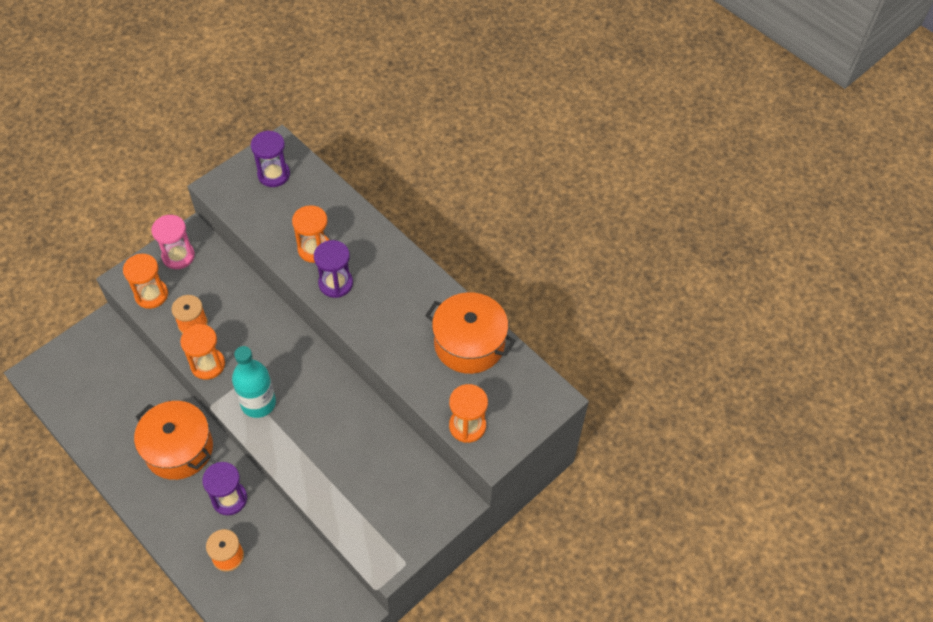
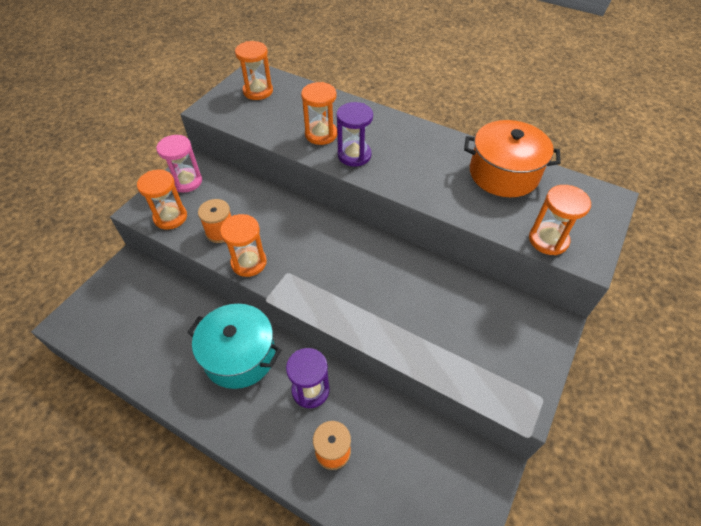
camera: 15 degrees left, 5 degrees down
orange pot [134,401,213,480] -> turquoise pot [187,304,281,389]
turquoise bottle [232,346,276,418] -> none
purple hourglass [251,130,290,187] -> orange hourglass [235,41,273,100]

